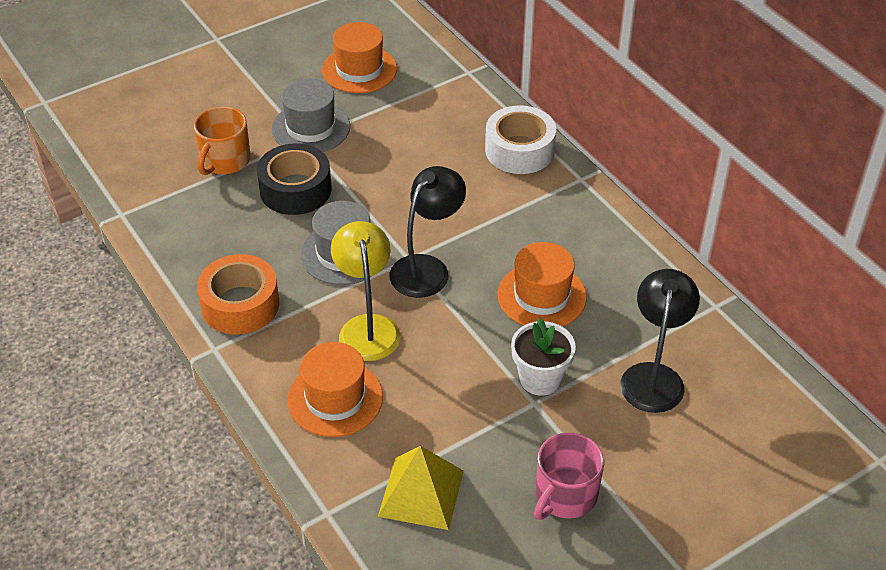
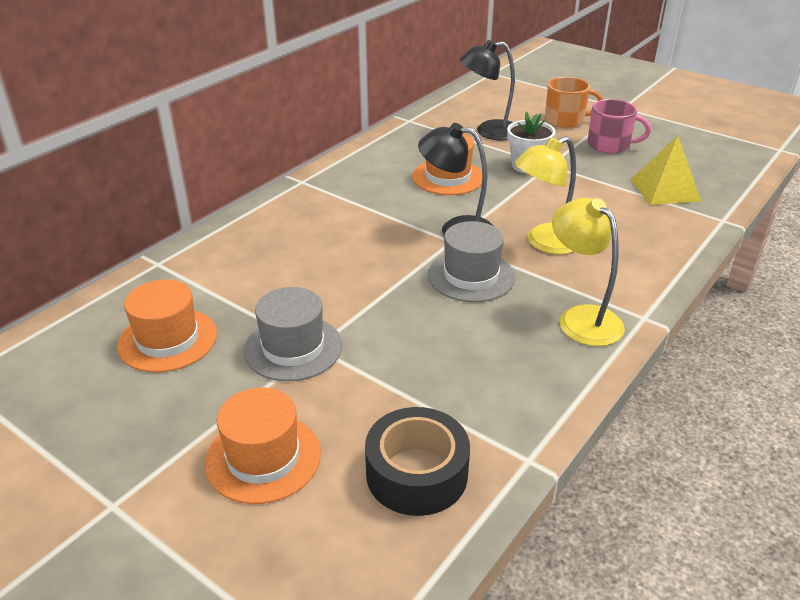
camera: 110 degrees left, 10 degrees down
orange mug [194,106,251,175] -> orange mug moved to [545,77,603,128]
orange tape [197,254,279,335] -> yellow lamp [552,198,625,346]
black tape [257,143,332,215] -> black tape moved to [365,407,470,516]
orange hat [287,342,383,437] -> orange hat moved to [205,388,321,504]
white tape [485,105,556,174] -> none

